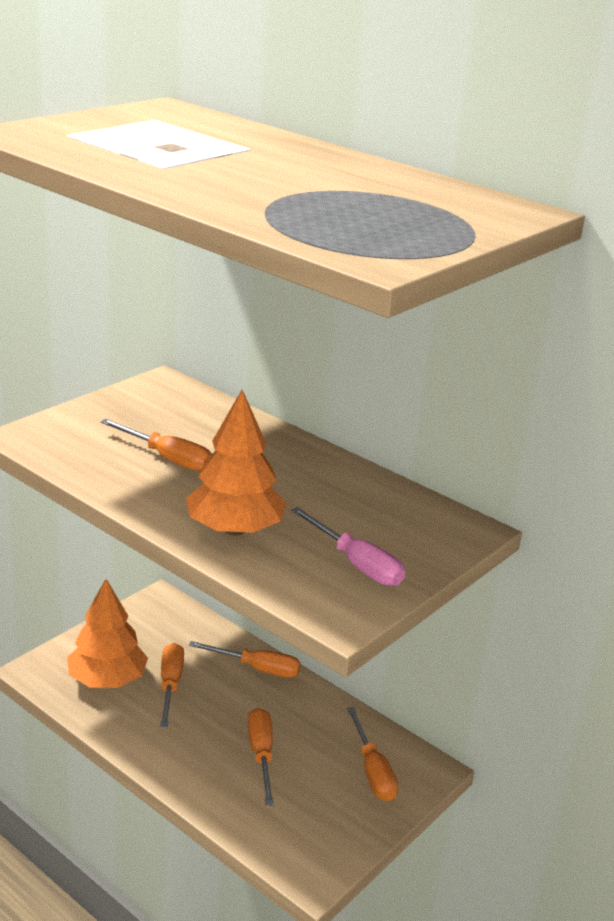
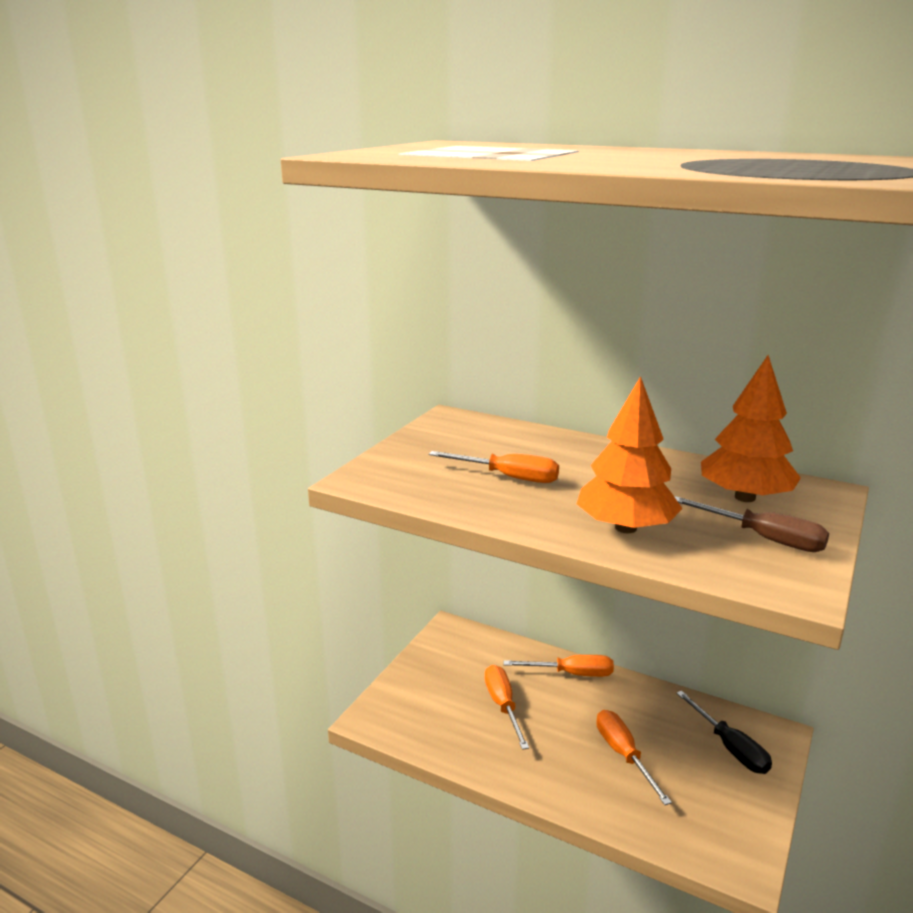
camera: 10 degrees left, 5 degrees down
orange tree [67,579,148,688] -> orange tree moved to [701,355,801,502]
pink screwdriver [291,507,405,586] -> brown screwdriver [674,496,829,552]
orange screwdriver [347,707,398,802] -> black screwdriver [676,691,772,774]

